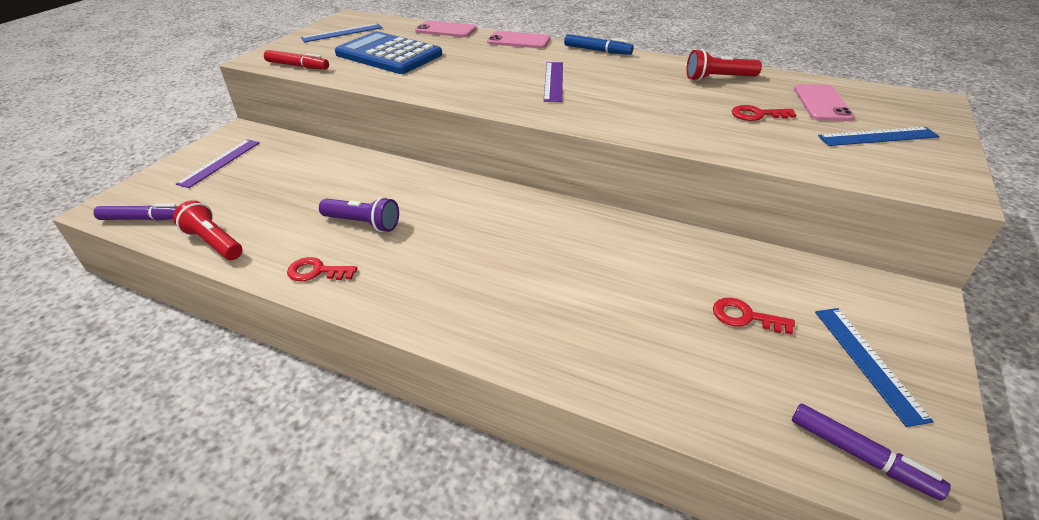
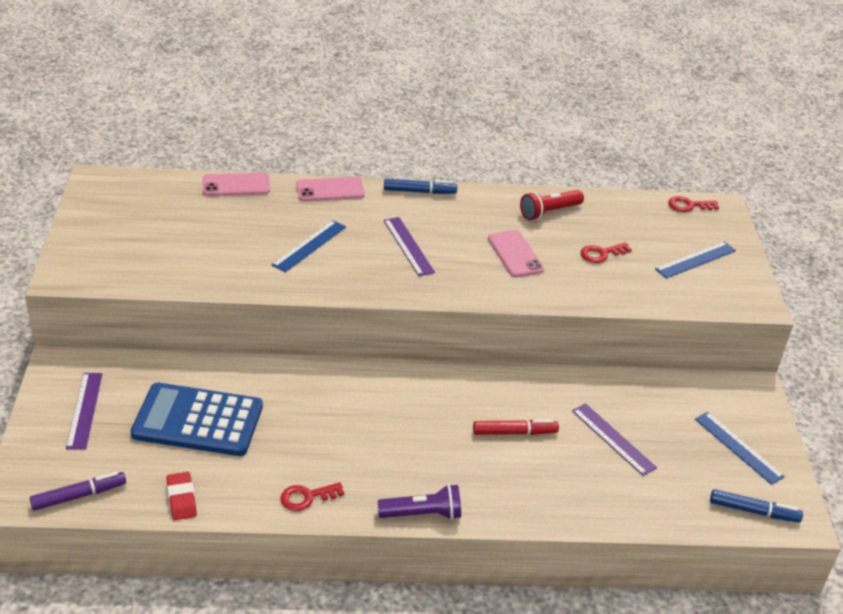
camera: 30 degrees left, 0 degrees up
red flashlight [173,200,242,260] -> red eraser [167,472,197,520]
red marker [264,50,329,69] -> red marker moved to [473,419,559,435]
blue ruler [301,23,382,42] -> blue ruler moved to [272,220,346,272]
purple flashlight [319,197,399,232] -> purple flashlight moved to [378,484,461,520]
blue calculator [335,31,442,74] -> blue calculator moved to [130,382,263,456]
red key [713,298,795,334] -> red key moved to [668,196,719,212]
purple marker [792,404,951,501] -> blue marker [710,489,803,522]
pink phone [794,84,854,121] -> pink phone moved to [488,230,544,277]
none -> purple ruler [572,403,657,476]

